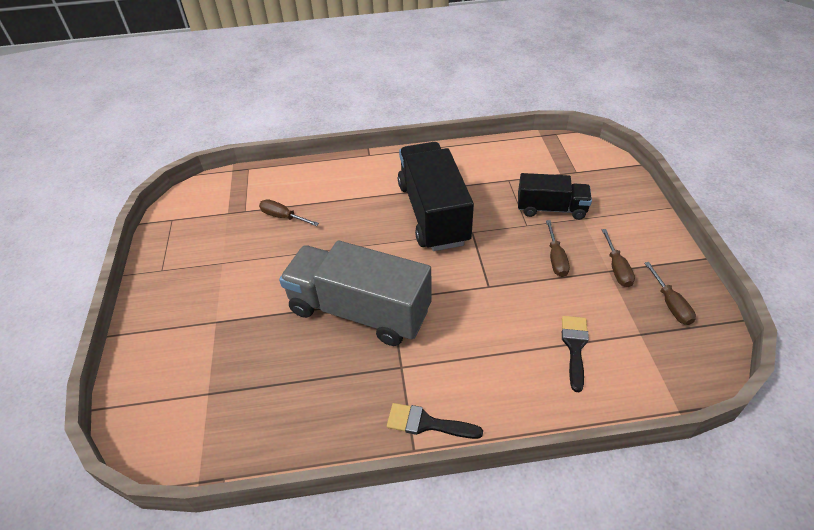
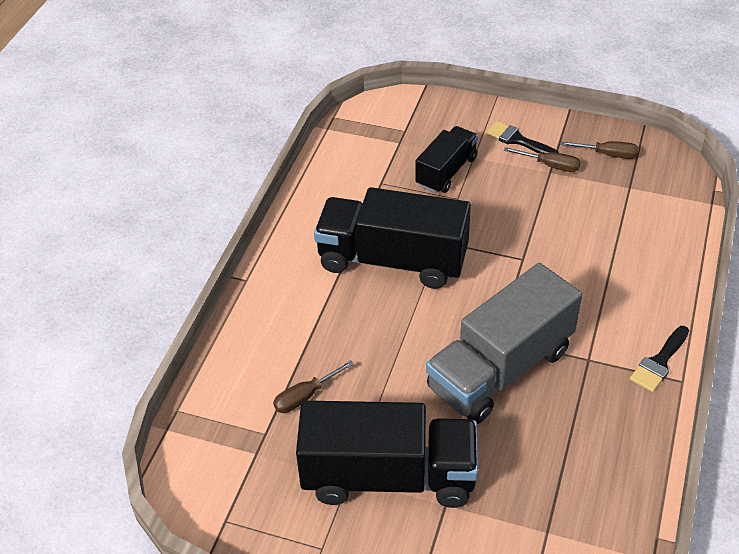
camera: 65 degrees left, 0 degrees up
brown screwdriver [546,220,570,277] -> none
black brush [562,316,589,392] -> black brush moved to [486,121,559,154]
none -> black truck [296,401,478,508]

